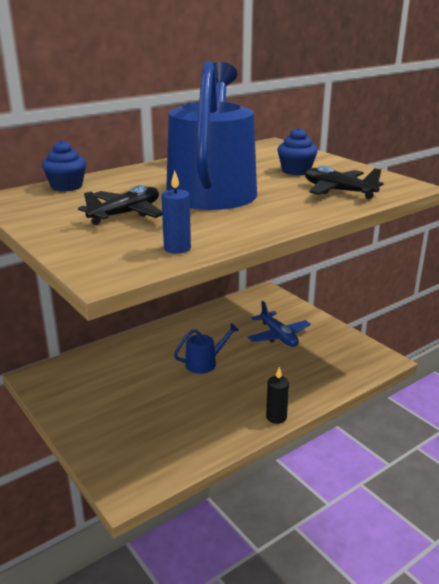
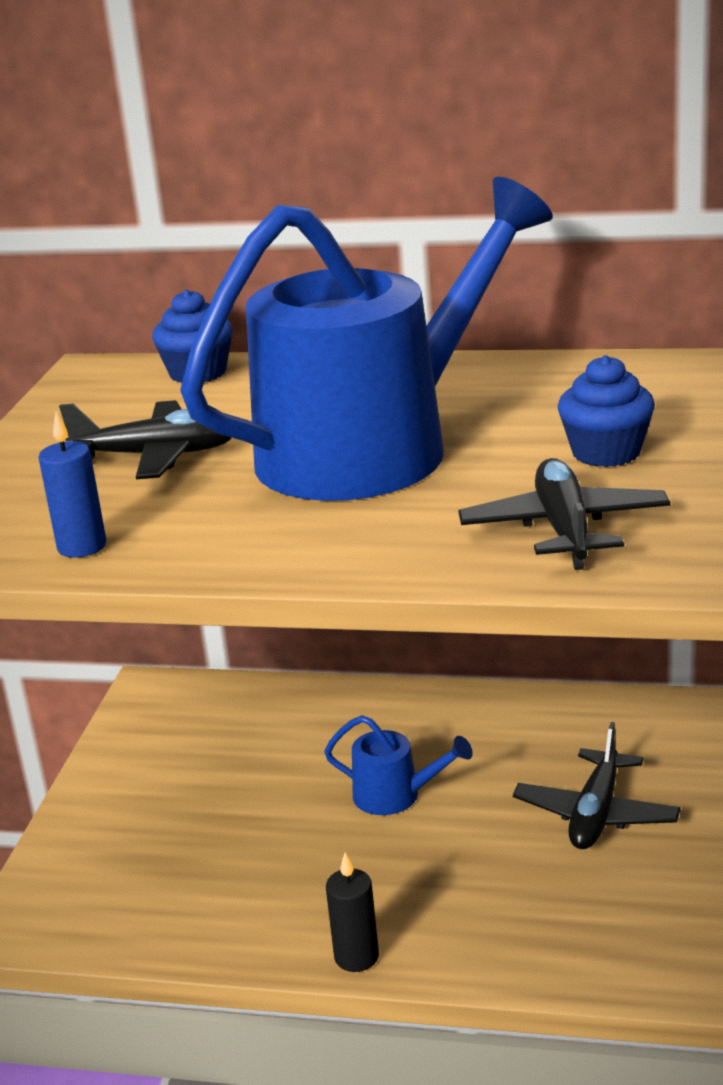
camera: 50 degrees right, 0 degrees up
blue plane [247,301,311,347] -> black plane [513,722,681,849]

